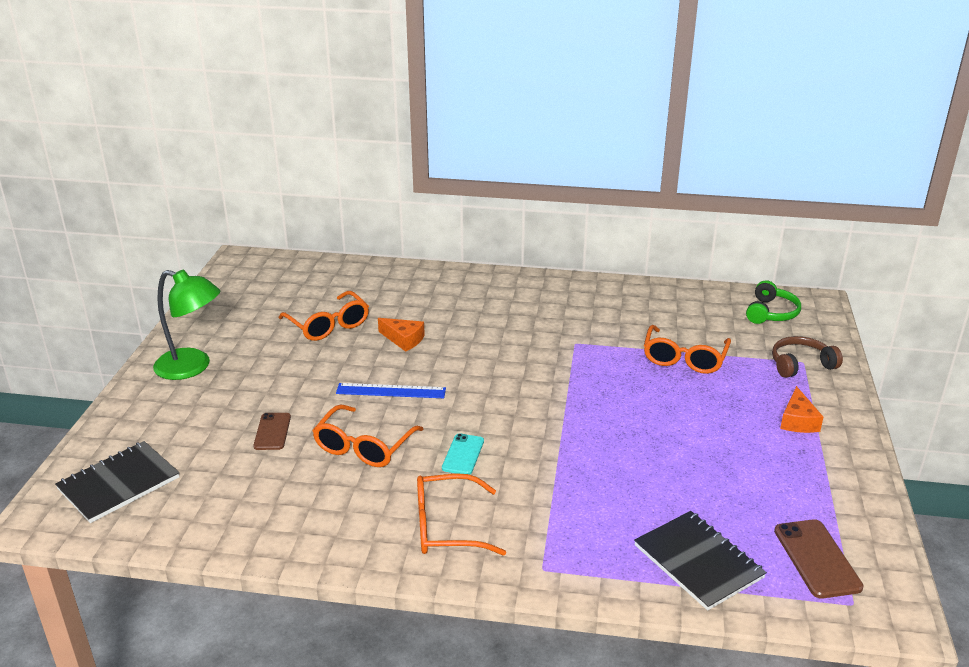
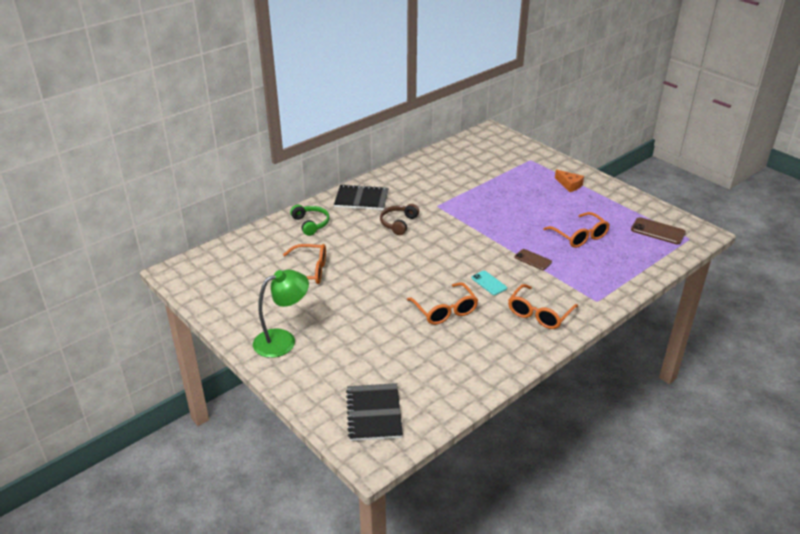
camera: 50 degrees left, 5 degrees up
brown phone [253,413,291,450] -> brown phone moved to [514,249,552,270]
blue ruler [336,383,446,398] -> none
orange cheese [378,318,425,352] -> none
black notebook [634,511,767,611] -> black notebook moved to [334,184,389,210]
orange glasses [644,325,731,374] -> orange glasses moved to [543,212,610,248]
green headphones [746,280,801,324] -> green headphones moved to [290,205,330,236]
brown headphones [772,336,843,378] -> brown headphones moved to [380,204,419,235]

